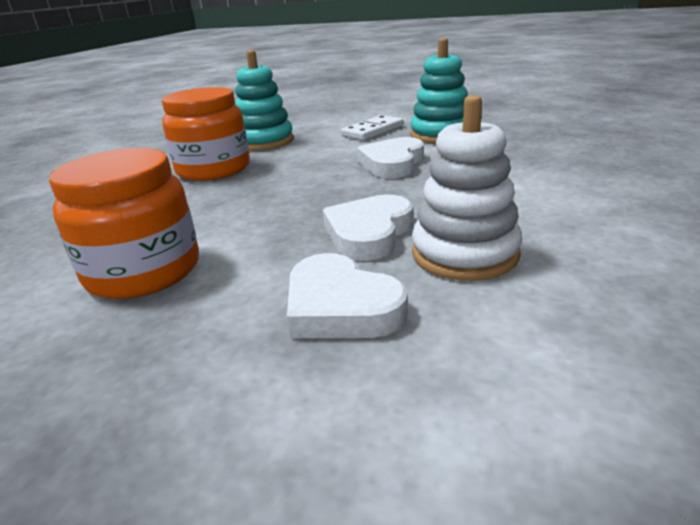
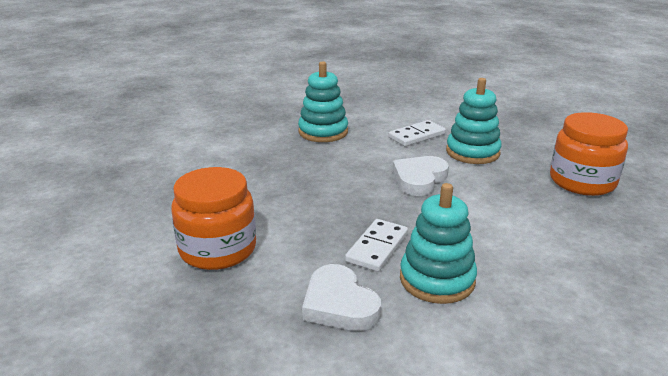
camera: 10 degrees right, 0 degrees up
orange jar [162,87,250,181] -> orange jar moved to [550,112,628,196]
white heart [323,195,413,261] -> white domino [345,219,408,272]
white stacking toy [412,95,522,281] -> turquoise stacking toy [400,183,477,304]

